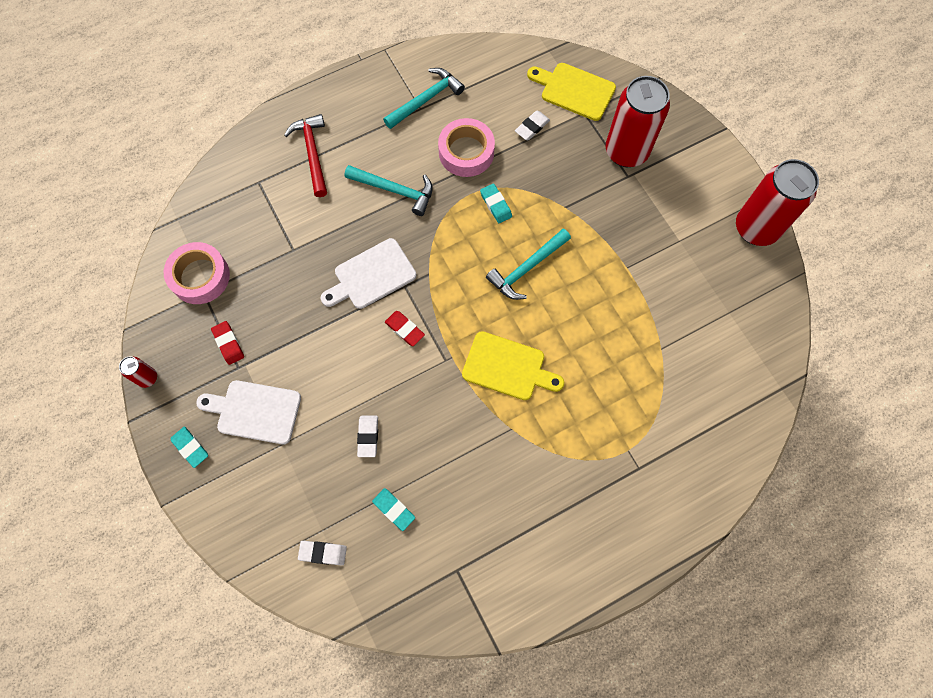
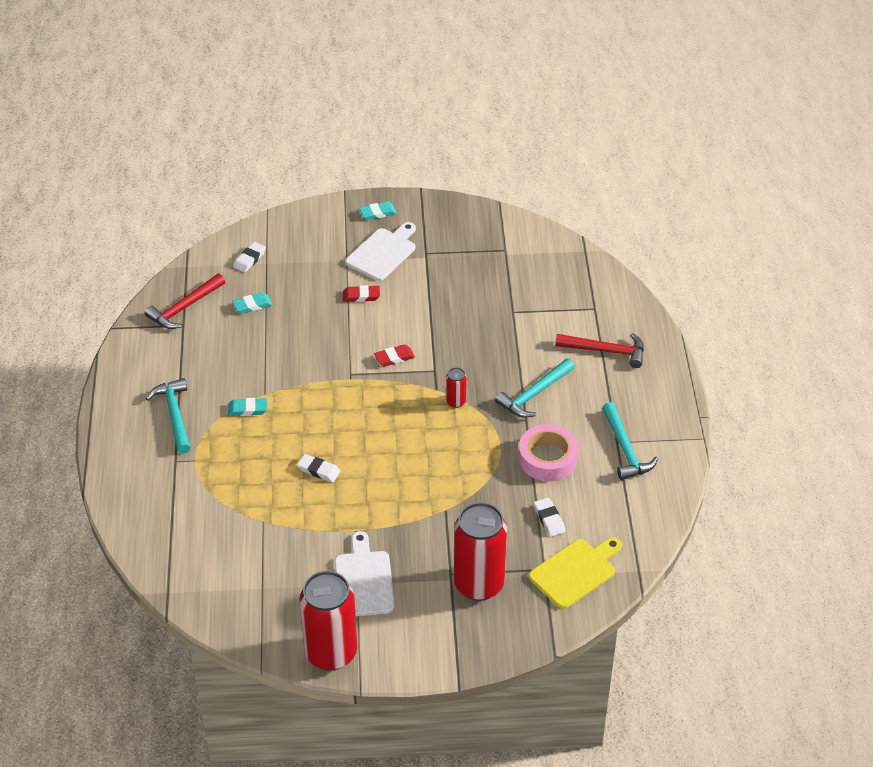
camera: 115 degrees right, 25 degrees down
red can [119,356,157,388] -> red can moved to [446,367,467,408]
pink tape [164,242,230,304] -> none
red eraser [211,321,244,365] -> red eraser moved to [343,285,380,302]
white cutting board [321,238,416,309] -> white cutting board moved to [335,531,395,616]
white eraser [357,416,378,457] -> white eraser moved to [297,454,341,482]
yellow cutting board [462,331,564,400] -> none
turquoise eraser [480,183,512,223] -> turquoise eraser moved to [228,398,267,416]
turquoise hammer [486,229,571,300] -> turquoise hammer moved to [146,378,191,454]
none -> red hammer [145,274,225,329]

